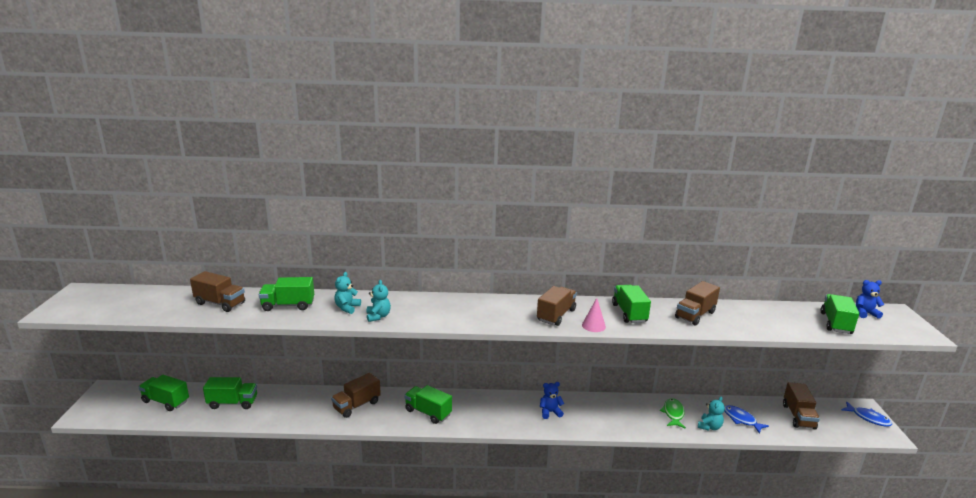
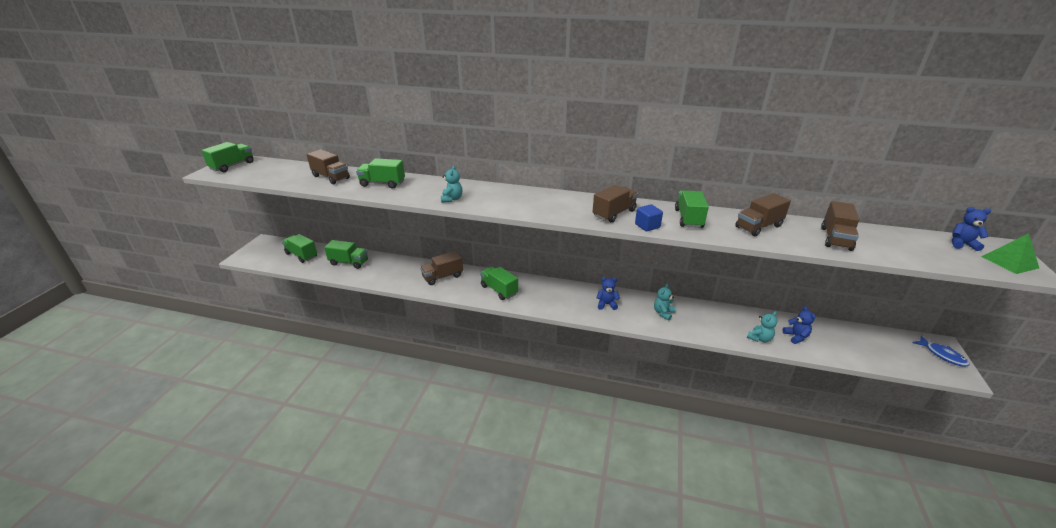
camera: 15 degrees right, 10 degrees up
turquoise teddy bear [334,272,361,314] -> turquoise teddy bear moved to [654,284,675,320]
pink cone [582,298,606,332] -> blue cube [635,204,663,231]
green fish [660,398,686,429] -> none
blue fish [724,405,769,434] -> blue teddy bear [783,306,816,344]
brown truck [783,382,820,430] -> brown truck moved to [821,201,860,251]
green truck [820,294,859,334] -> green truck moved to [201,142,254,172]
none -> green pyramid [981,233,1039,274]

